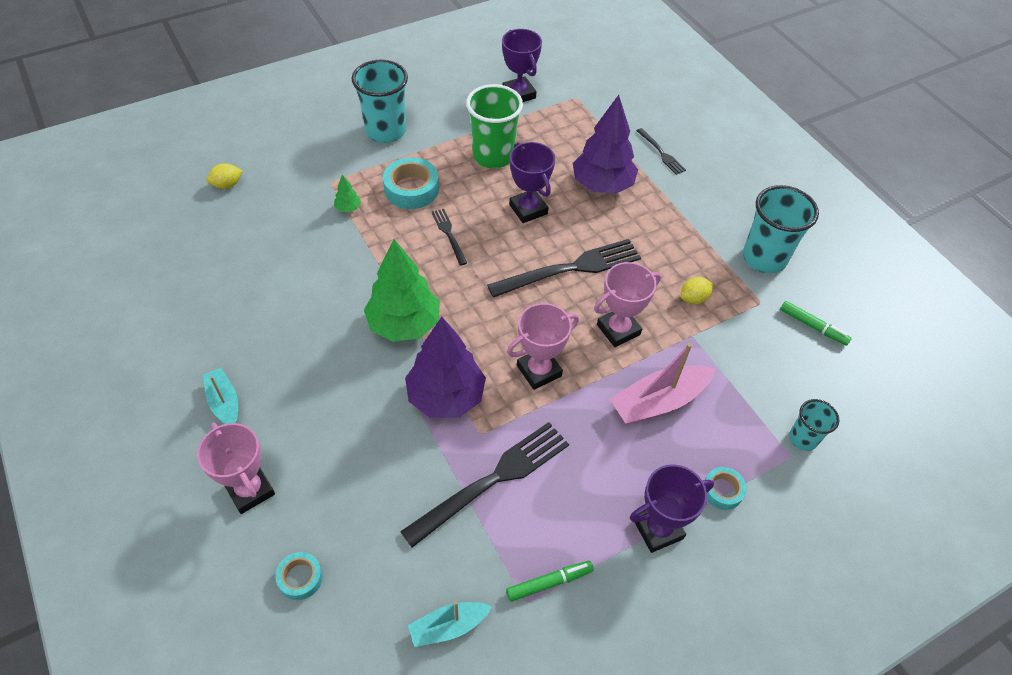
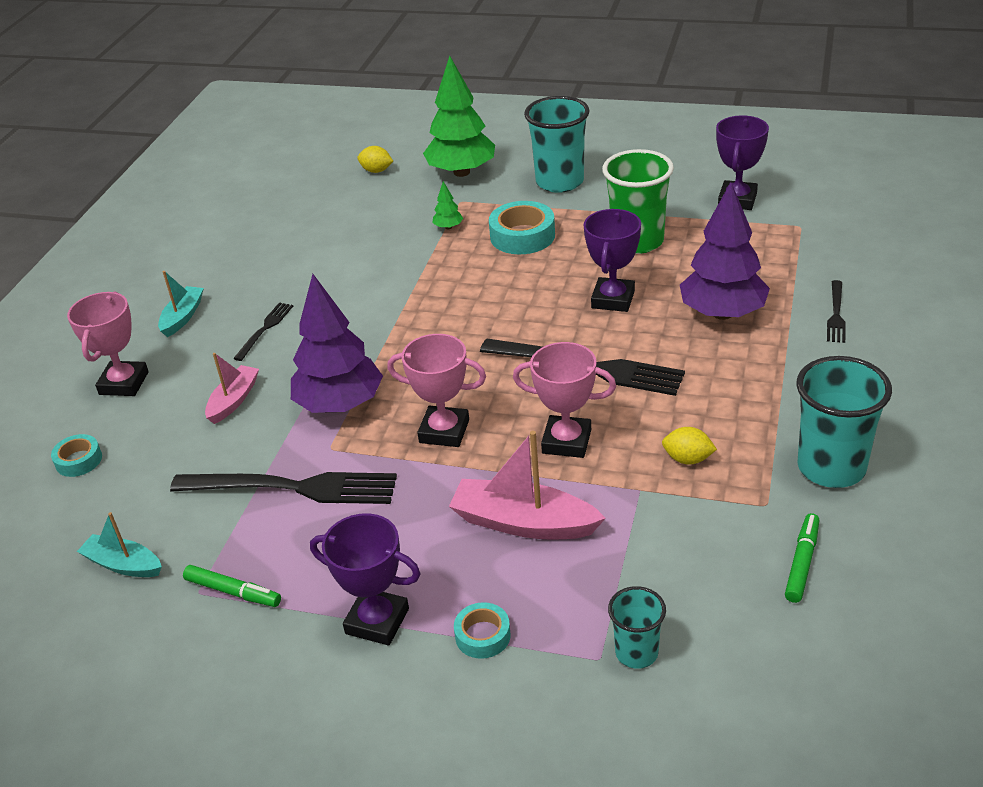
camera: 50 degrees right, 15 degrees down
green tree [364,239,440,342] -> green tree moved to [423,56,495,177]
black fork [432,209,467,266] -> black fork moved to [233,302,293,361]
green marker [780,301,852,346] -> green marker turned 150 degrees counterclockwise [785,513,819,603]
none -> pink boat [205,353,259,424]

